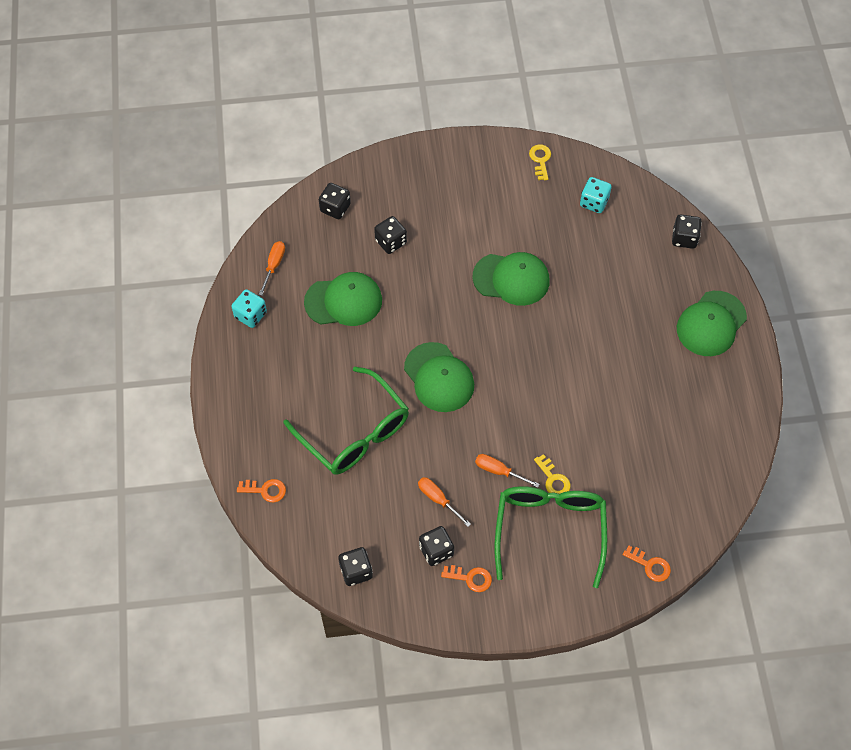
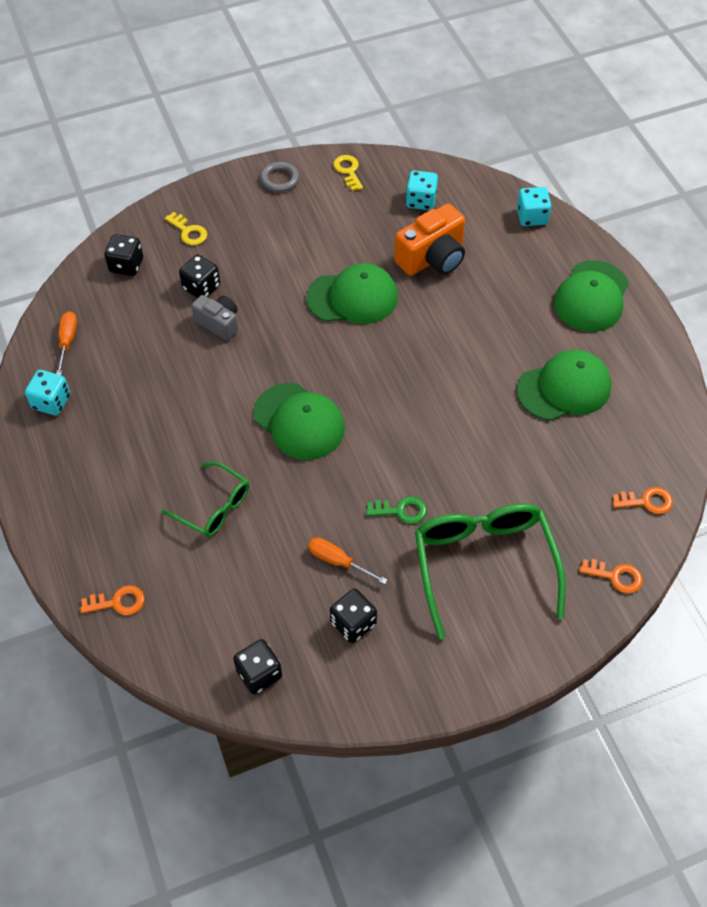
camera: 15 degrees left, 5 degrees down
green glasses [283,367,409,475] -> green glasses [162,462,249,537], size x0.57
green cap [304,272,382,326] -> green cap moved to [517,350,611,421]
orange key [441,565,492,592] -> orange key moved to [612,487,673,514]
orange screwdriver [475,454,540,488] -> green key [366,496,427,524]
yellow key [534,454,571,494] -> yellow key moved to [165,212,207,245]
black dice [672,214,702,249] -> turquoise dice [517,187,551,226]
none -> grey camera [191,295,238,341]
none -> grey ring [260,162,299,192]
none -> orange camera [394,203,465,276]

